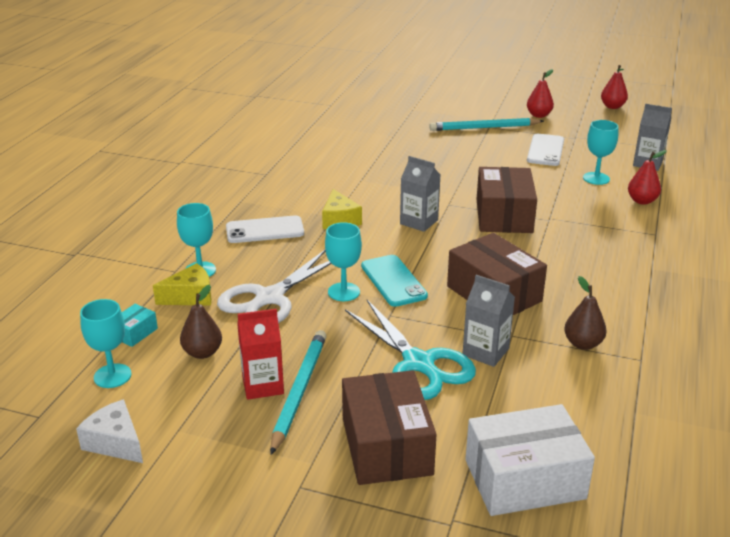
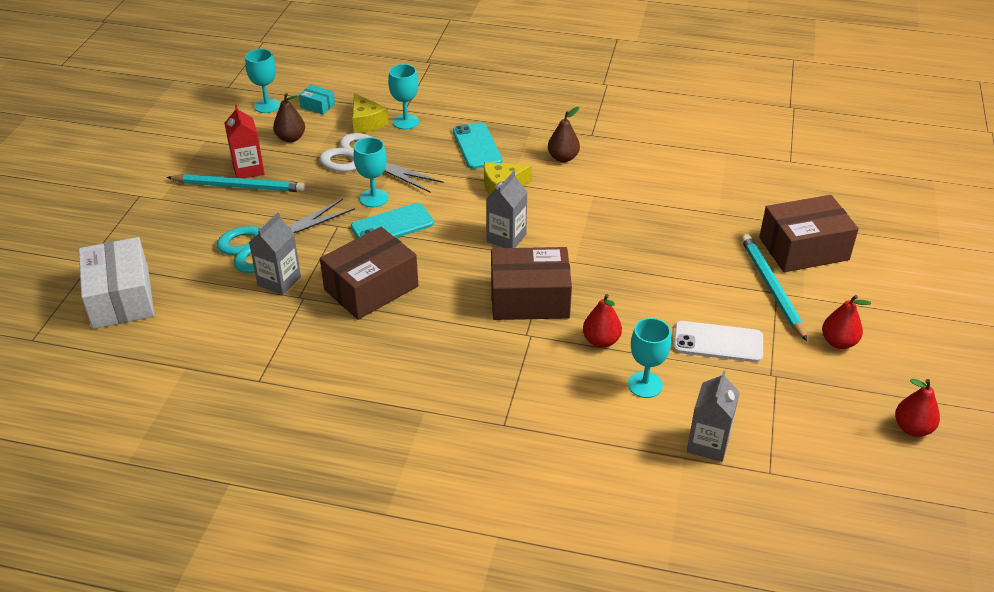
camera: 85 degrees right, 10 degrees up
white cheese [76,399,143,463] -> none
white phone [226,215,304,243] -> turquoise phone [453,123,502,169]
brown box [342,370,437,485] -> brown box moved to [759,195,859,272]
brown pear [564,276,607,350] -> brown pear moved to [548,107,580,162]
red pear [628,150,667,205] -> red pear moved to [583,294,622,348]

